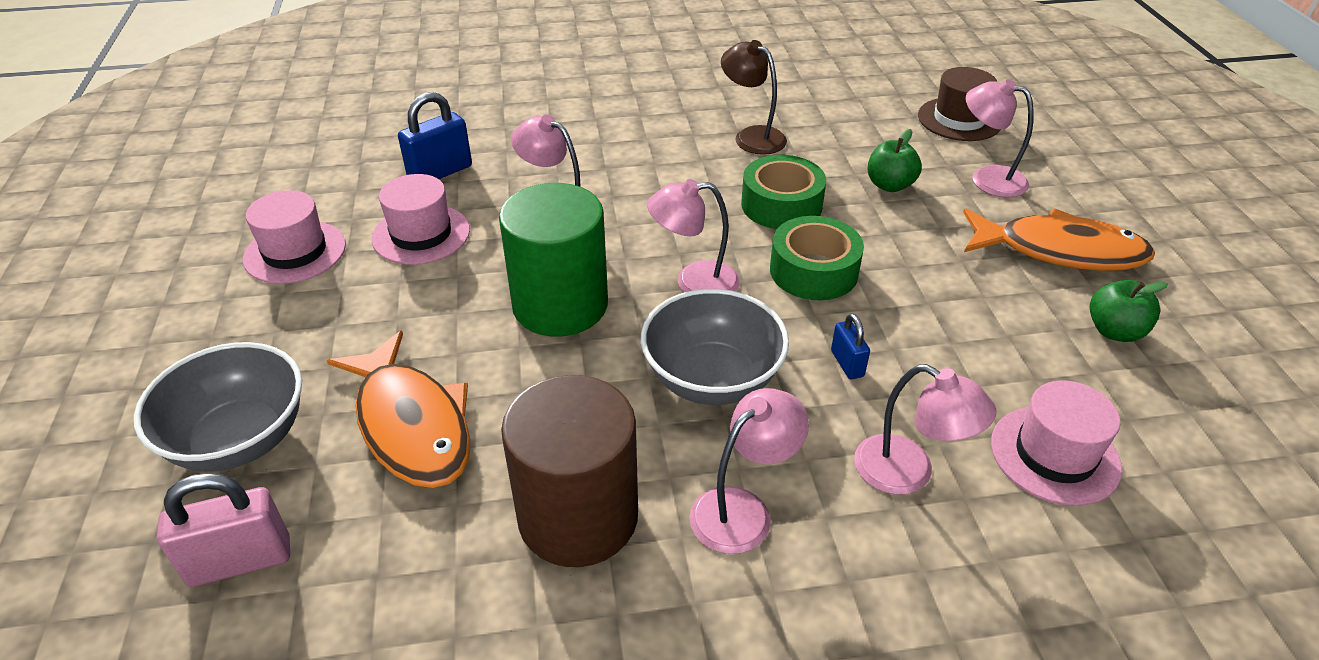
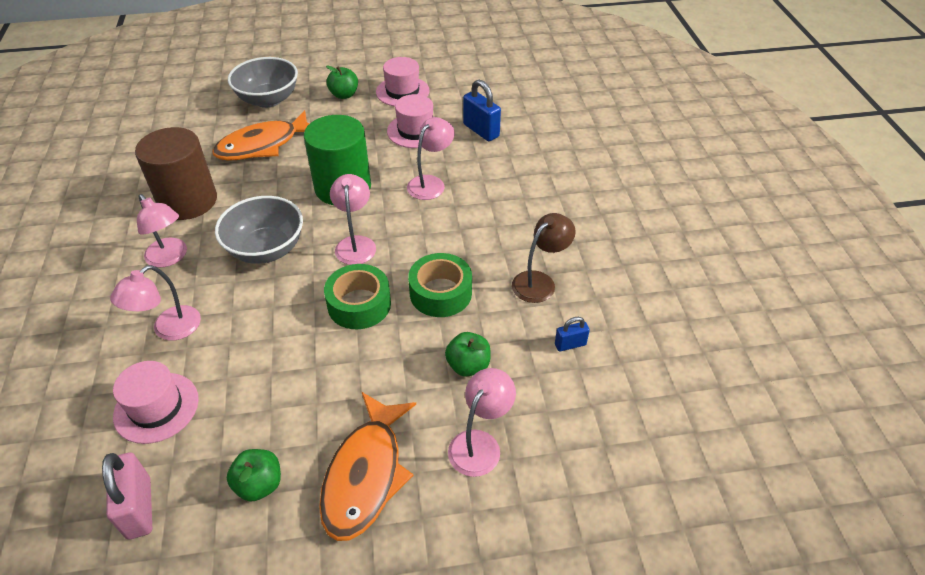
camera: 90 degrees right, 5 degrees up
pink padlock [157,473,290,587] -> pink padlock moved to [102,452,152,540]
blue padlock [831,313,870,379] -> blue padlock moved to [555,317,590,352]
brown hat [918,67,1000,141] -> none
none -> green apple [326,66,358,99]

